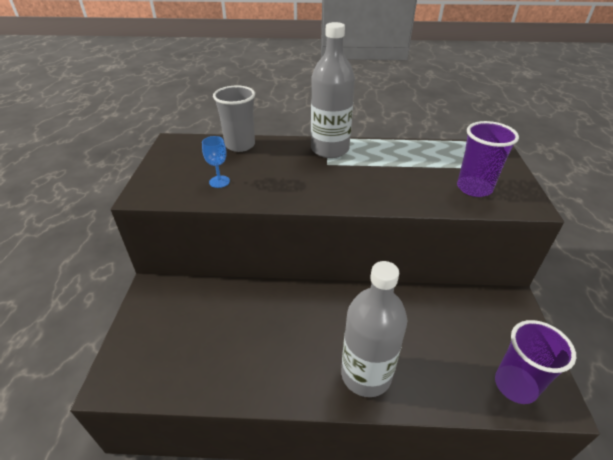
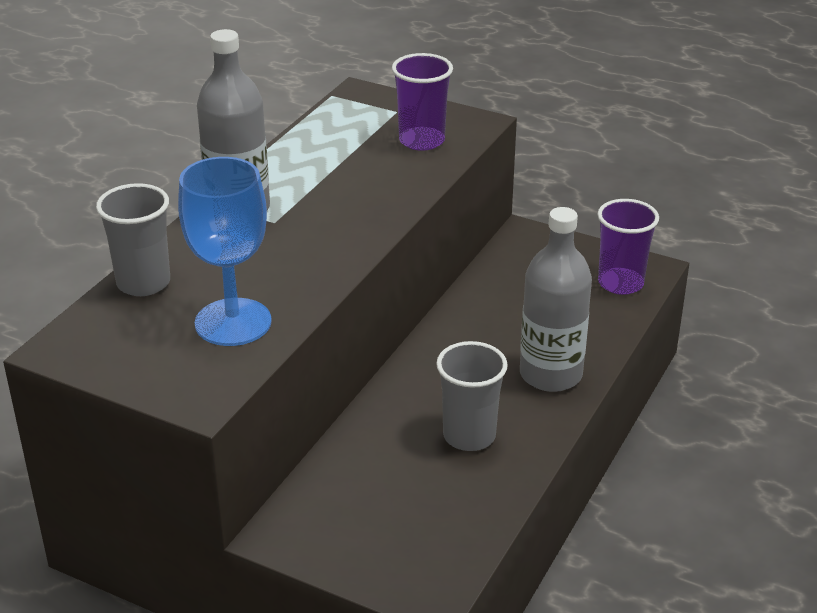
camera: 65 degrees left, 5 degrees down
blue goblet [202,136,230,188] -> blue goblet [178,157,272,346], size x2.26
none -> grey cup [436,341,508,451]

